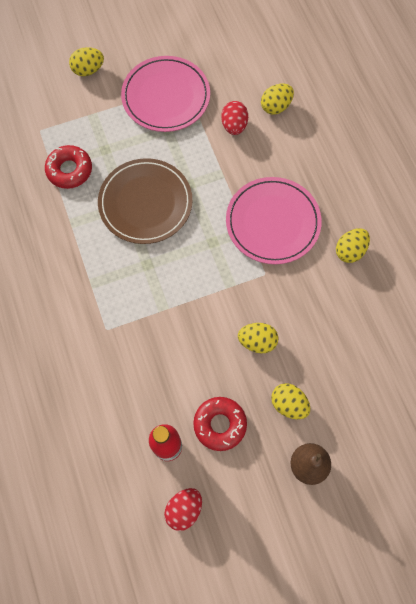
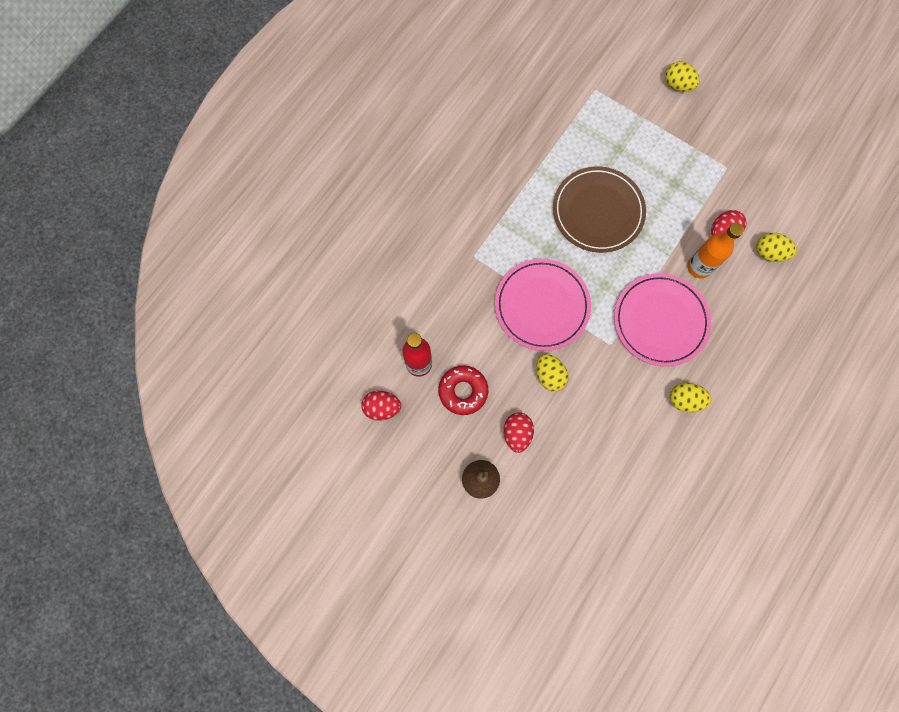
camera: 55 degrees right, 5 degrees up
red donut [45,145,92,189] -> none
pink plate [121,56,210,132] -> pink plate moved to [495,259,591,351]
yellow egg [271,383,310,419] -> red egg [504,412,534,453]
none -> orange bottle [687,223,744,279]

